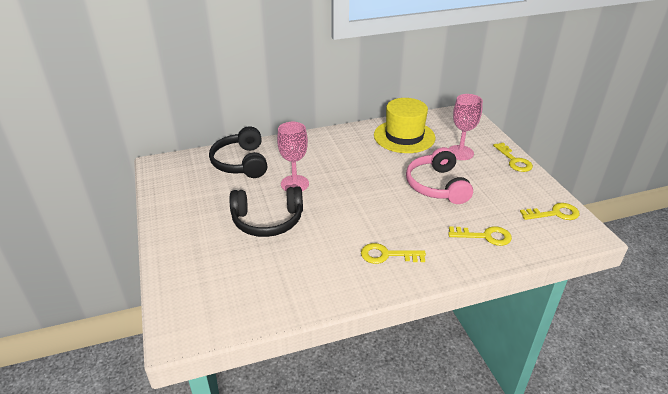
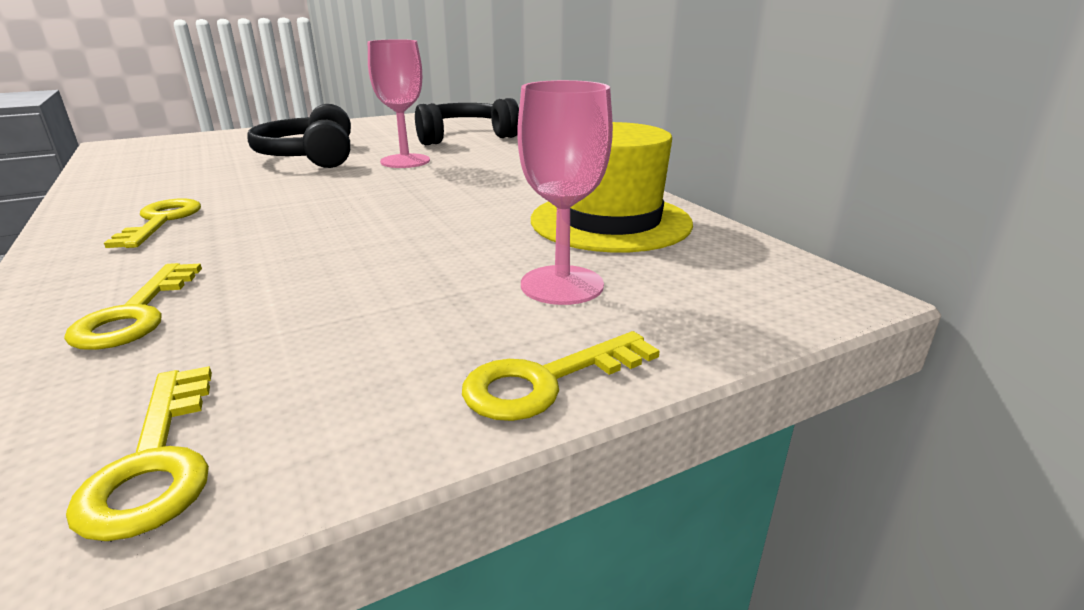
camera: 80 degrees right, 10 degrees down
pink headphones [406,147,473,204] -> none

